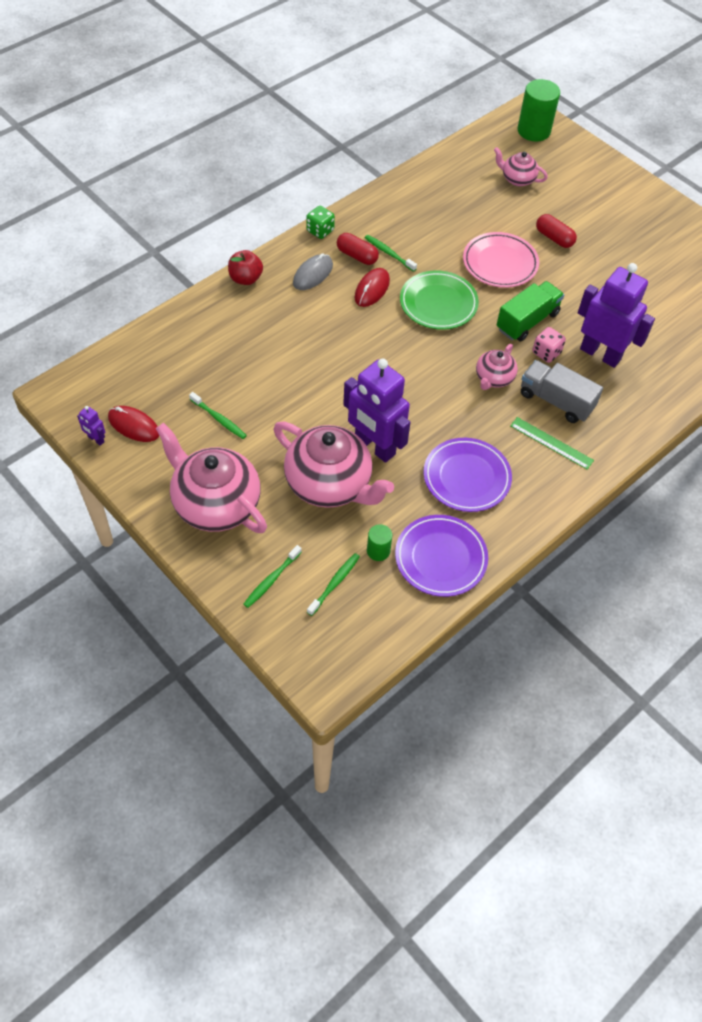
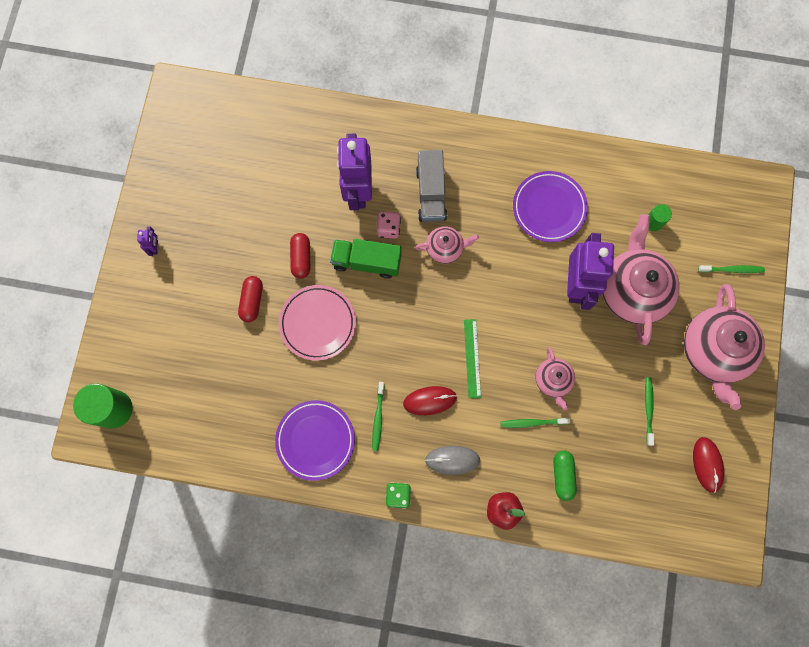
camera: 125 degrees left, 20 degrees up
purple robot [77,406,105,446] -> purple robot moved to [137,226,158,256]
green toothbrush [307,553,360,616] -> green toothbrush moved to [500,418,570,428]
red capsule [337,233,379,265] -> red capsule moved to [290,233,310,279]
purple plate [395,515,488,597] -> purple plate moved to [275,400,355,481]
green plate [400,270,479,330] -> none
pink teapot [494,147,548,186] -> pink teapot moved to [535,347,575,410]
green ruler [510,417,594,470] -> green ruler moved to [464,319,481,399]
none -> green capsule [553,450,577,501]

